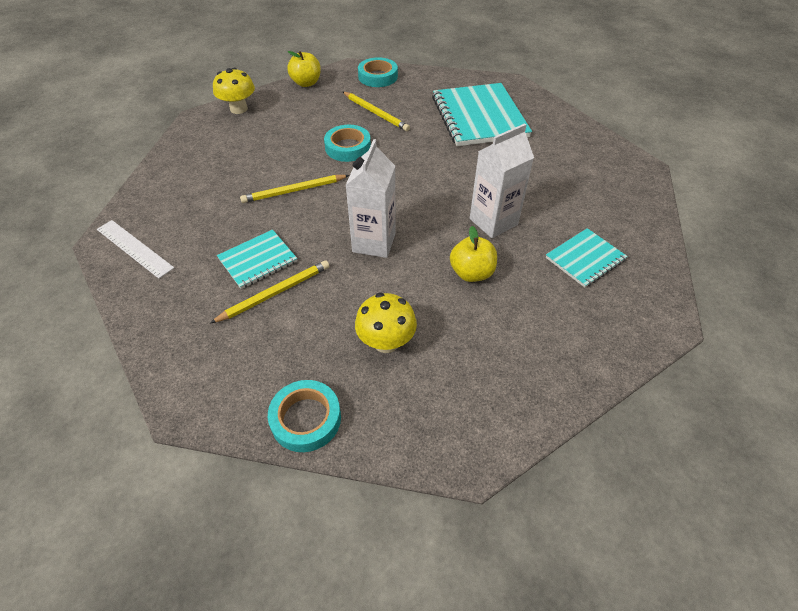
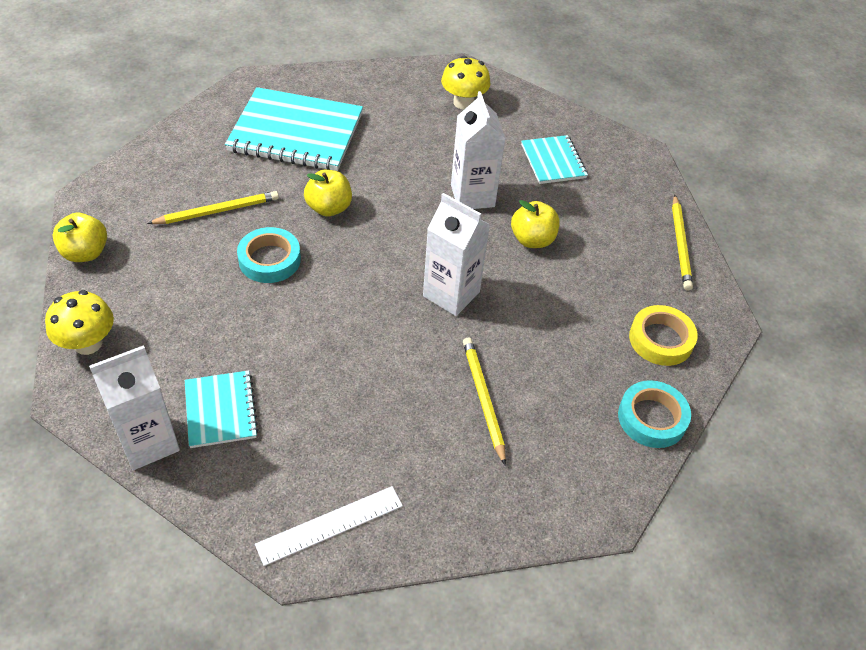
camera: 70 degrees left, 0 degrees up
turquoise notebook [217,229,297,289] -> turquoise notebook moved to [185,371,259,448]
yellow pencil [240,175,350,203] -> yellow pencil moved to [672,195,693,291]
yellow mushroom [355,293,417,353] -> yellow mushroom moved to [441,56,491,109]
turquoise tape [358,57,398,87] -> none
none -> white carton [89,345,180,470]
none -> yellow apple [304,170,352,217]
none -> yellow tape [629,305,698,366]

